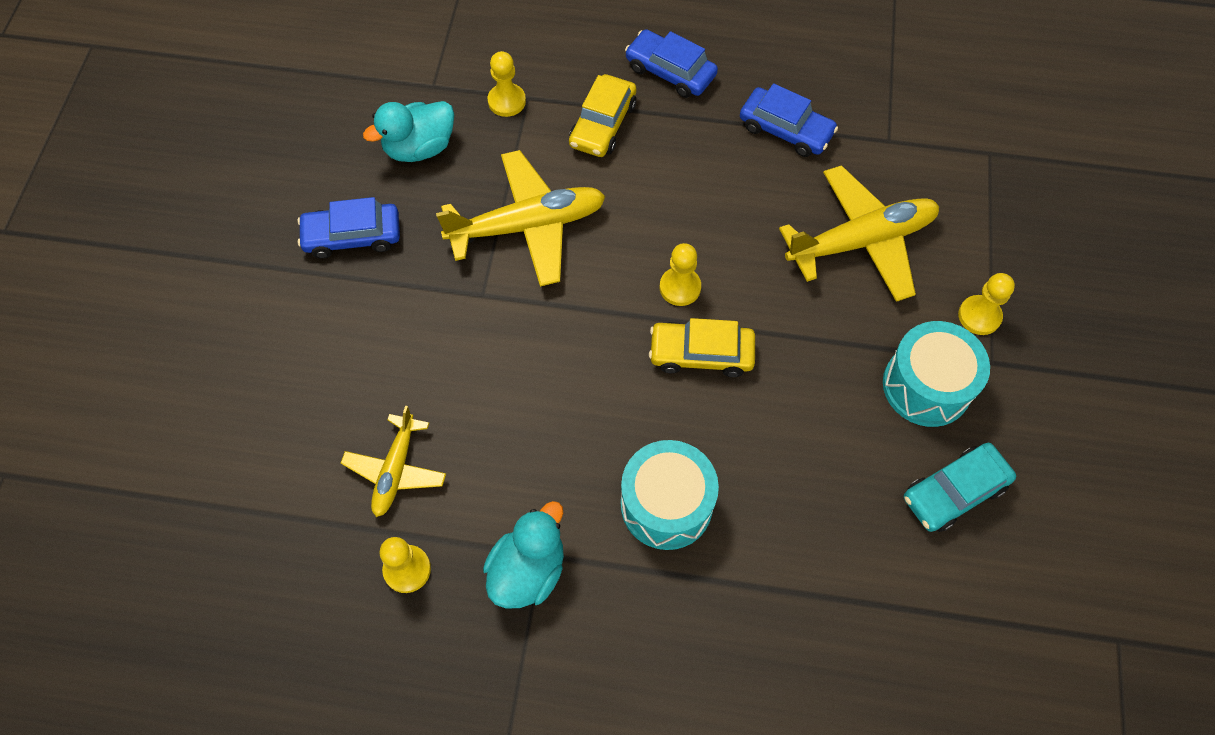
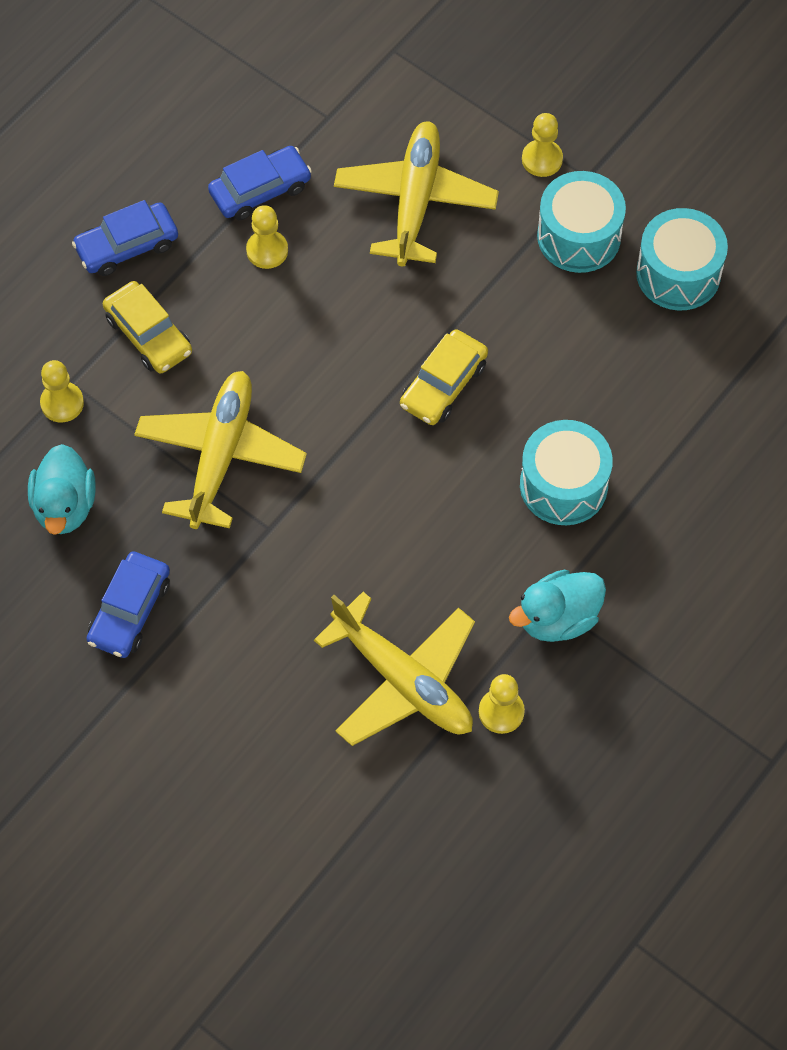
camera: 60 degrees left, 0 degrees up
yellow plane [341,406,446,517] -> yellow plane [314,592,475,746], size x1.69
turquoise duck [483,501,564,609] -> turquoise duck turned 90 degrees counterclockwise [509,570,606,642]
yellow pawn [660,243,701,306] -> yellow pawn moved to [246,205,288,269]
turquoise car [904,443,1016,532] -> turquoise drum [636,208,728,310]

